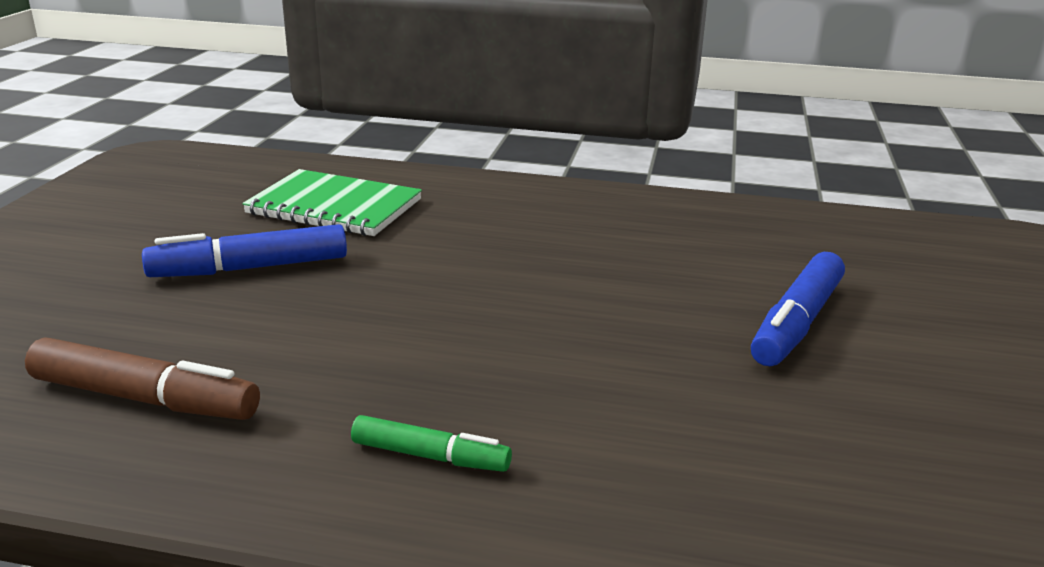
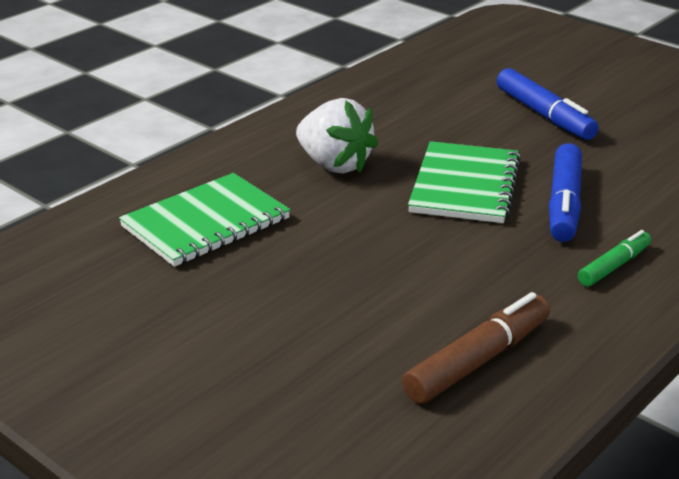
camera: 60 degrees left, 5 degrees up
blue marker [142,224,347,277] -> blue marker moved to [549,143,582,242]
none -> white strawberry [296,98,378,174]
none -> green notebook [408,141,521,223]

